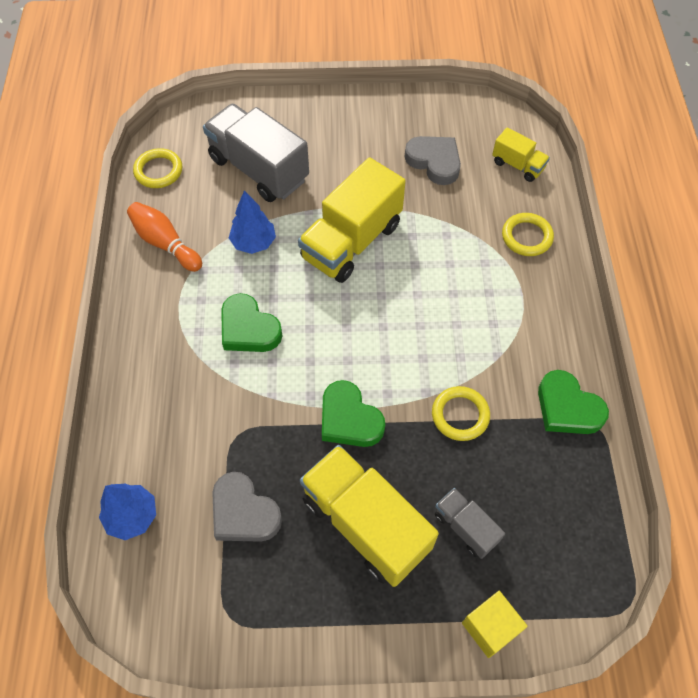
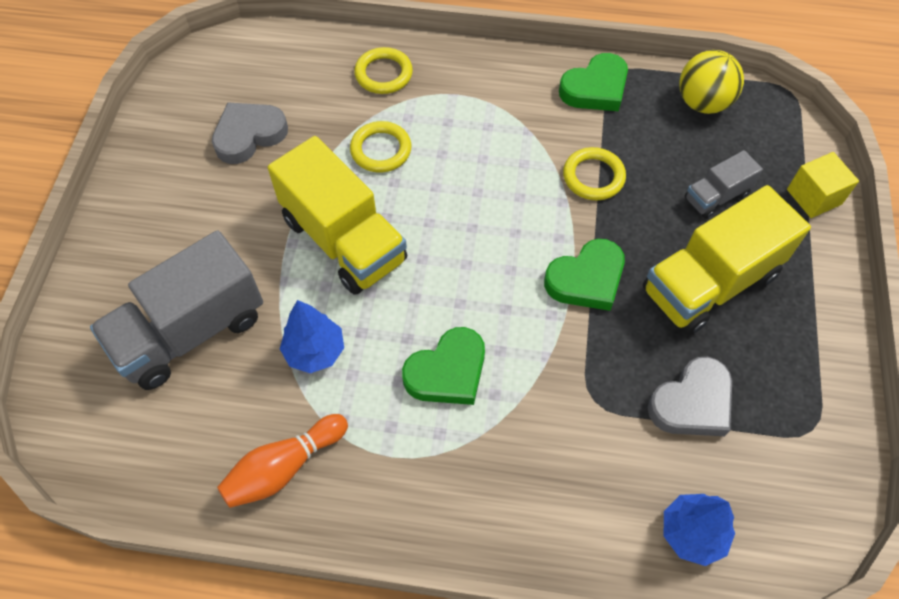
camera: 80 degrees left, 0 degrees up
yellow ring [133,148,182,188] -> yellow ring moved to [350,121,411,172]
yellow truck [492,127,550,182] -> none
none -> yellow ball [679,50,744,114]

